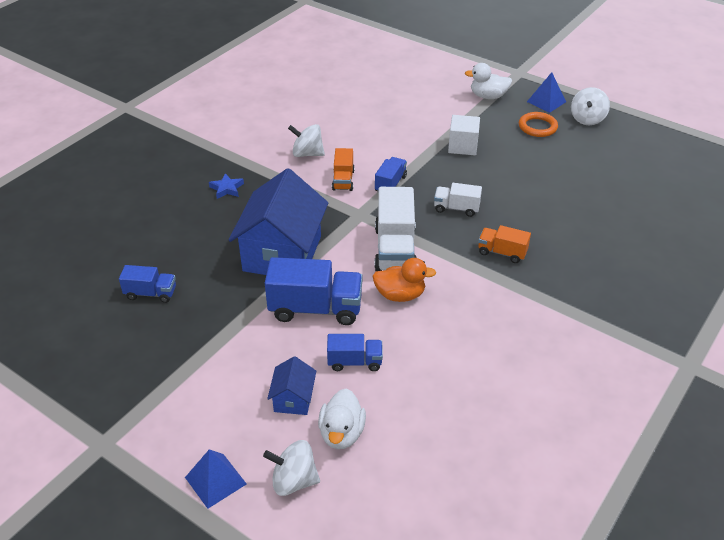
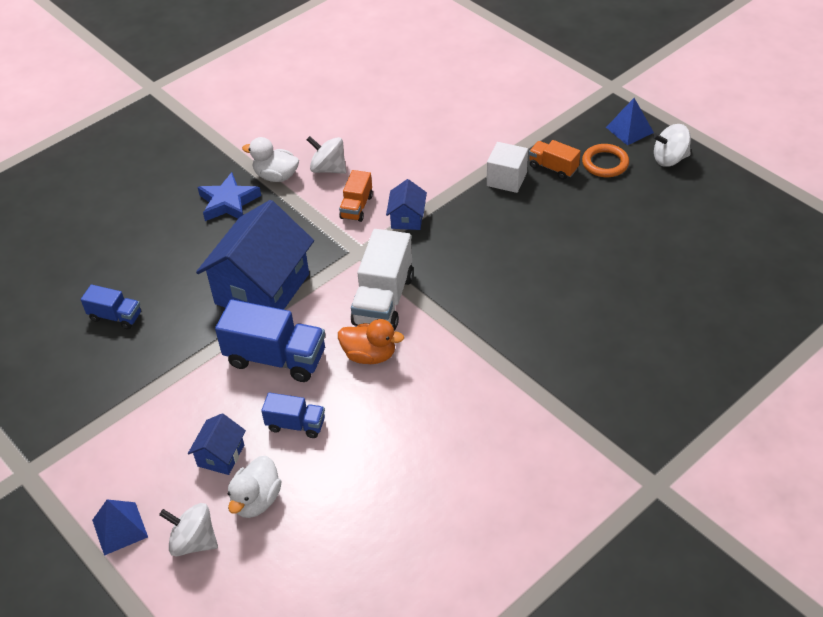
camera: 15 degrees right, 5 degrees up
blue star [209,173,244,199] -> blue star [198,172,261,221], size x1.65
blue truck [375,157,407,193] -> blue house [386,179,427,230]
white truck [434,183,482,217] -> none
white duck [465,63,512,99] -> white duck moved to [242,137,299,182]
orange truck [478,225,531,263] -> orange truck moved to [529,140,580,180]
white spinning top [571,87,610,125] -> white spinning top turned 45 degrees clockwise [653,124,691,167]

